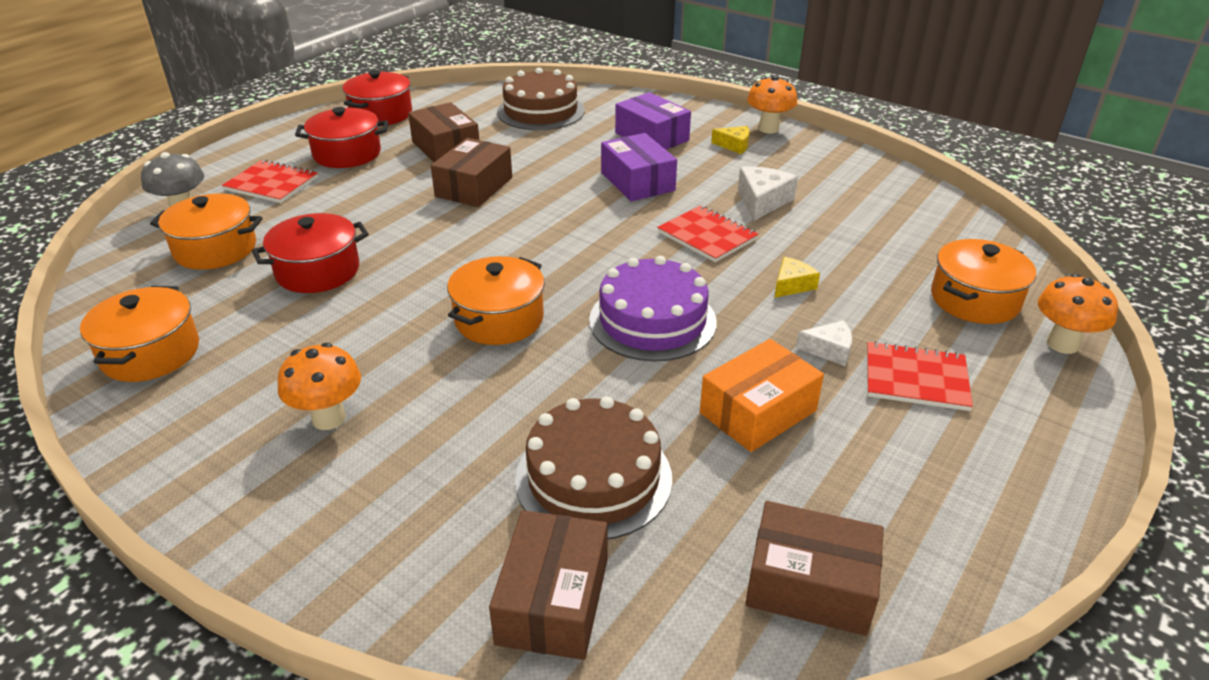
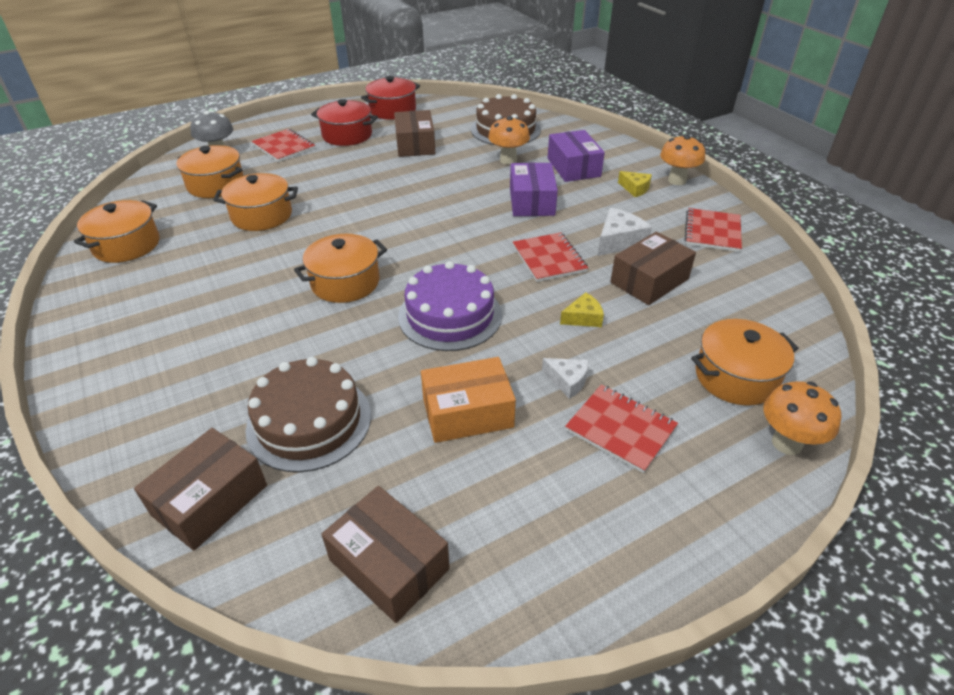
camera: 25 degrees right, 5 degrees up
red pot [252,213,369,293] -> orange pot [213,173,298,231]
orange mushroom [278,343,361,430] -> orange mushroom moved to [488,116,530,165]
brown box [431,138,512,207] -> brown box moved to [610,232,696,305]
none -> red notebook [685,208,742,252]

